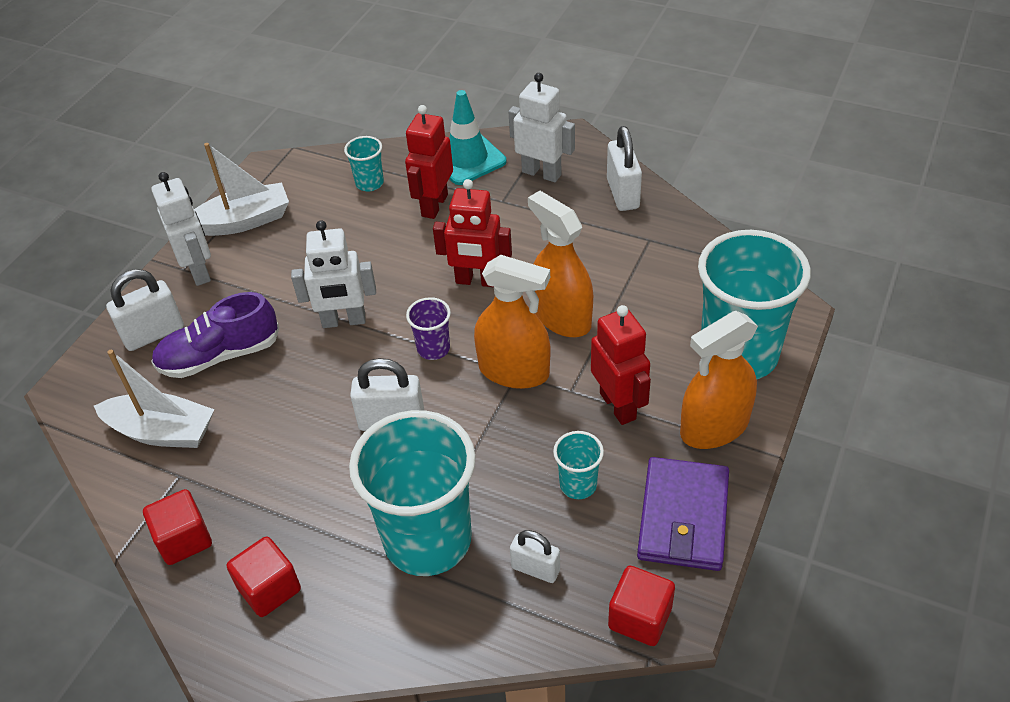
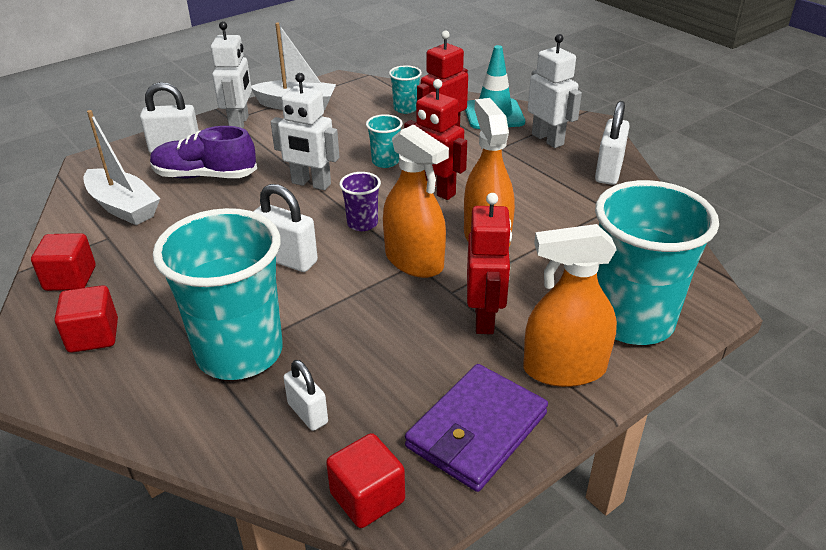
camera: 25 degrees right, 10 degrees down
turquoise cup [553,431,604,499] -> turquoise cup moved to [366,114,403,168]

